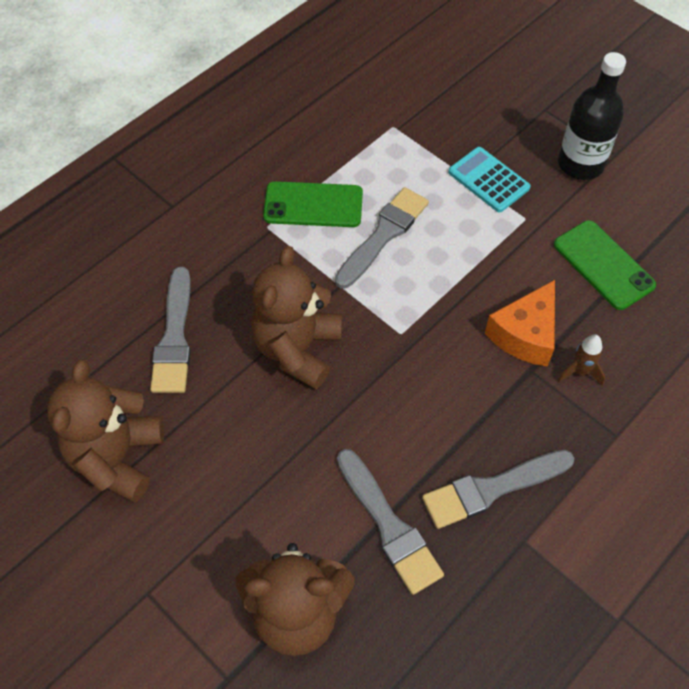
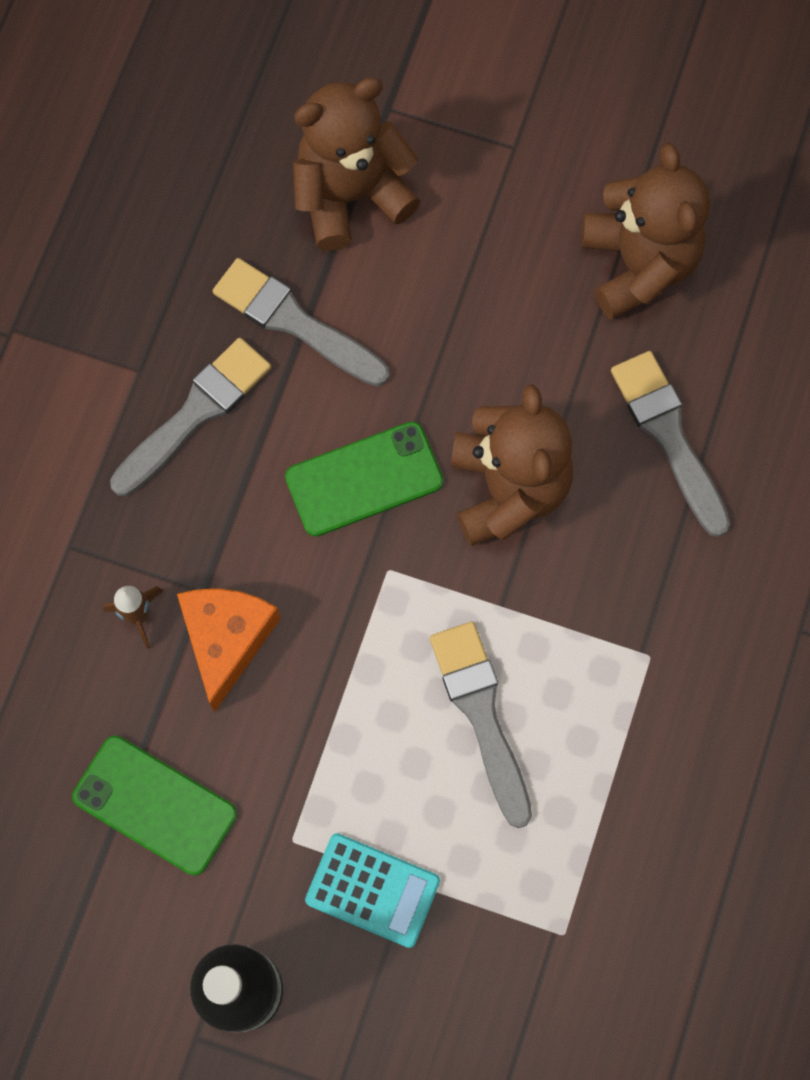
camera: 155 degrees right, 15 degrees up
green phone [263,181,363,227] -> green phone moved to [285,422,443,537]
grey brush [335,187,429,289] -> grey brush turned 150 degrees clockwise [430,622,532,828]

